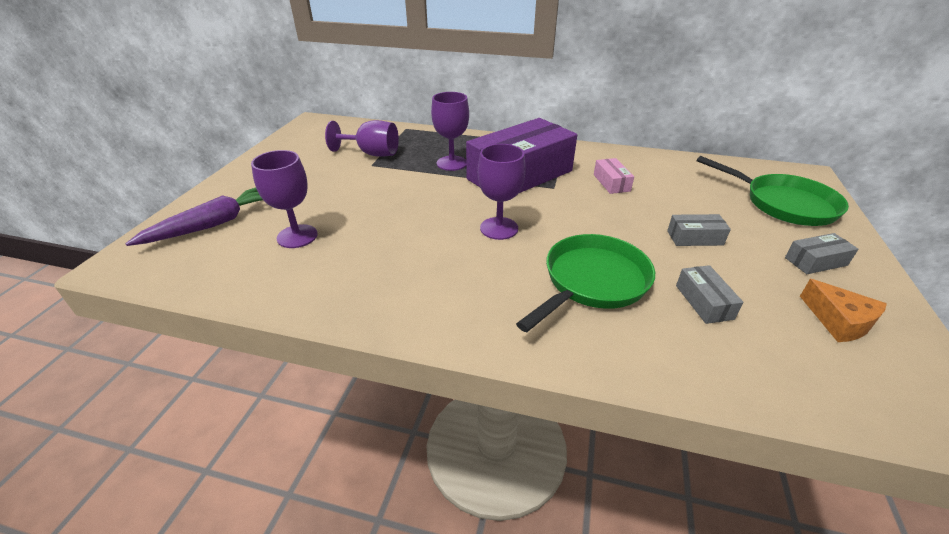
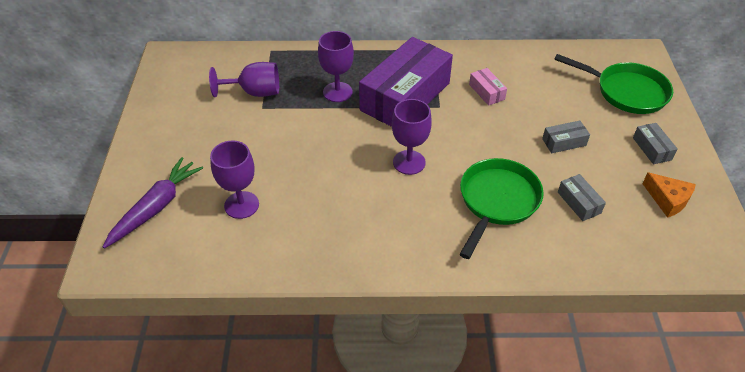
camera: 15 degrees left, 10 degrees up
grey box [785,233,858,274] -> grey box turned 75 degrees counterclockwise [633,123,678,164]

